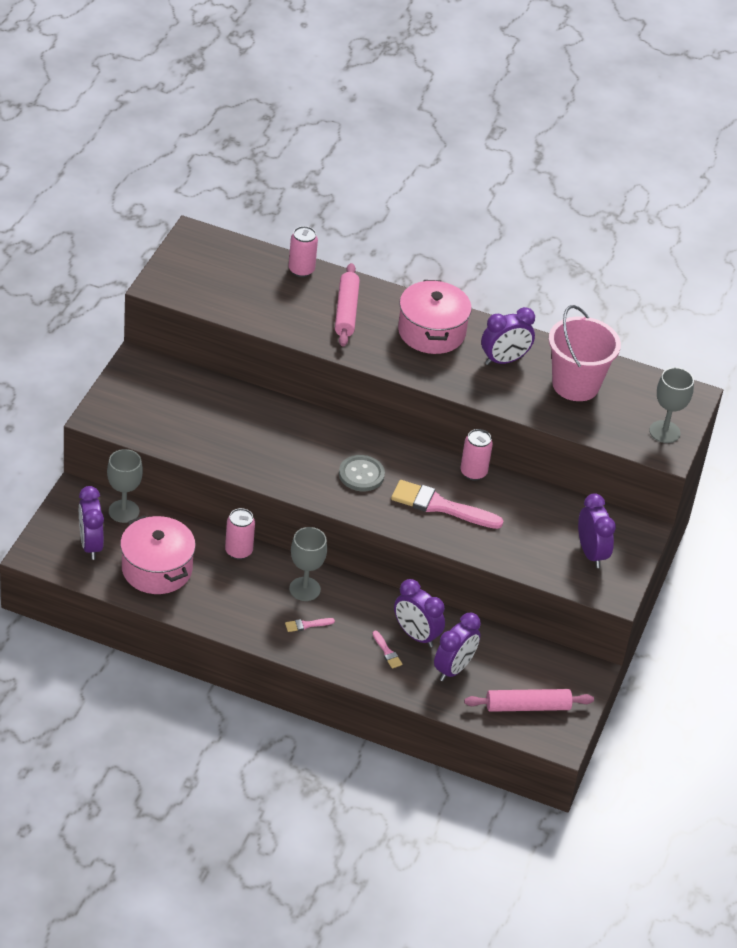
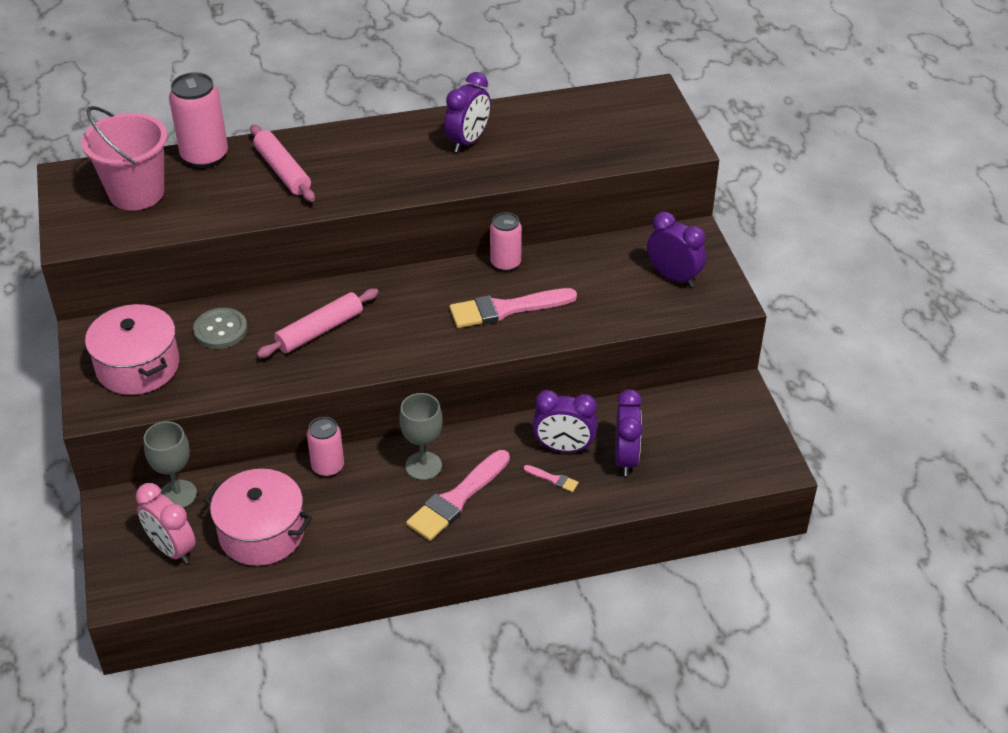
camera: 30 degrees left, 0 degrees up
purple clock [79,486,104,560] -> pink clock [136,483,196,564]
pink brush [285,618,335,632] -> pink brush [406,450,510,541], size x2.32
pink can [288,226,318,277] -> pink can [169,72,228,168], size x1.56
grey button [339,455,385,491] -> grey button moved to [193,308,248,349]
pink pot [398,280,472,354] -> pink pot moved to [85,304,179,395]
pink rolling pin [464,689,594,712] -> pink rolling pin moved to [257,288,379,358]
pink bucket [549,305,621,401] -> pink bucket moved to [81,106,167,211]
grey goblet [649,367,694,443] -> none

